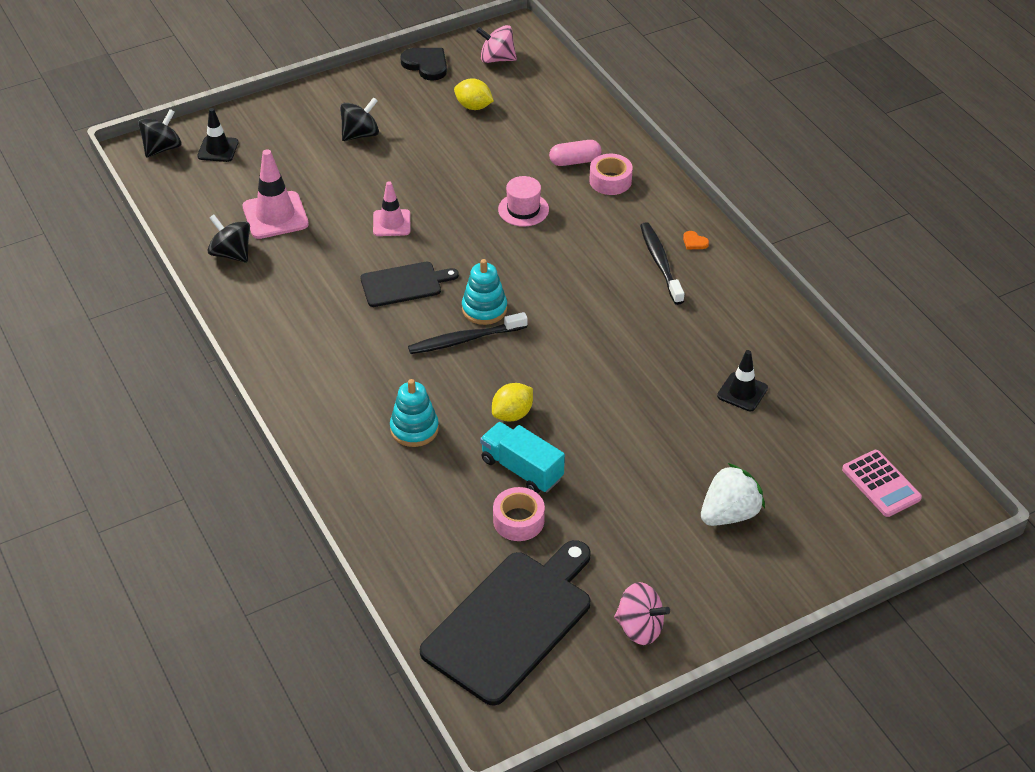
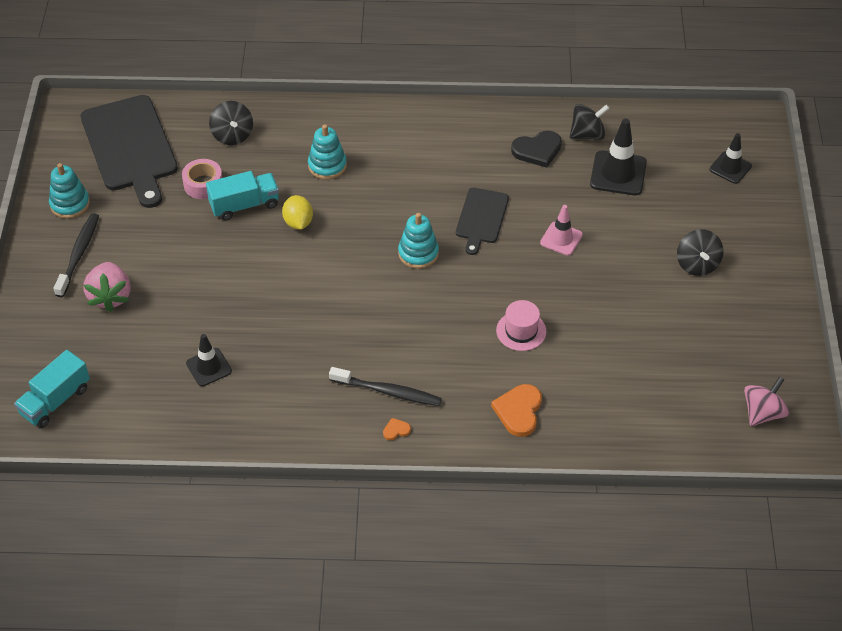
camera: 120 degrees right, 5 degrees up
black spinning top [138,109,181,158] -> black spinning top moved to [209,101,253,145]
pink traffic cone [243,149,309,239] -> black traffic cone [590,119,647,195]
black heart [400,48,447,81] -> black heart moved to [511,131,562,168]
black toothbrush [408,312,528,354] -> black toothbrush moved to [54,213,99,297]
yellow lemon [454,78,494,110] -> none
pink capsule [549,140,602,166] -> none
pink tape [589,154,633,195] -> orange heart [491,384,542,437]
pink spinning top [614,582,670,645] -> turquoise stacking toy [49,163,90,219]
white strawberry [701,463,765,526] -> pink strawberry [83,262,131,312]
pink calculator [842,450,922,517] -> turquoise truck [14,350,90,428]

